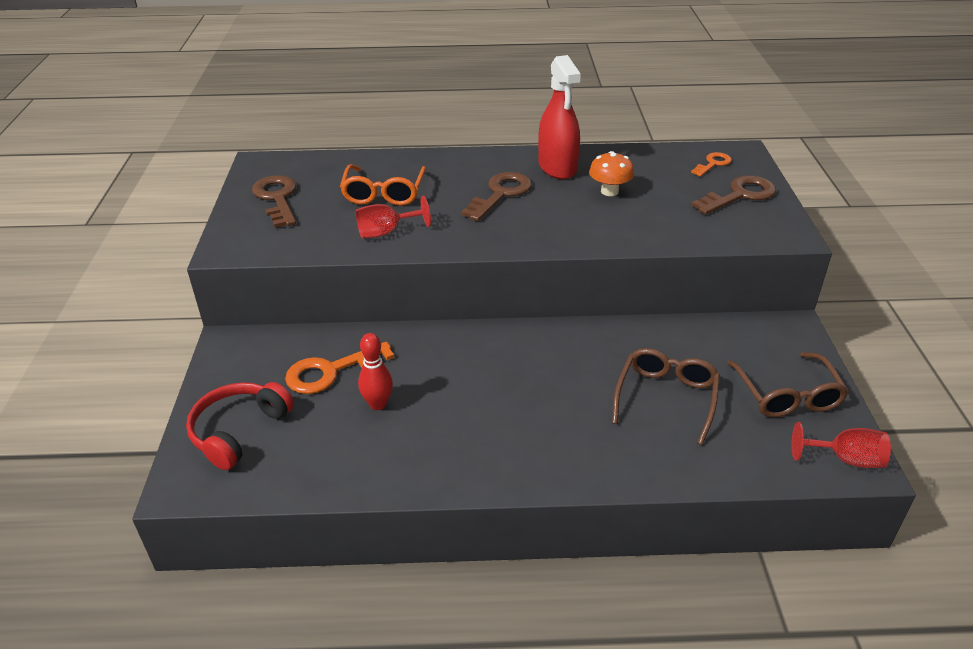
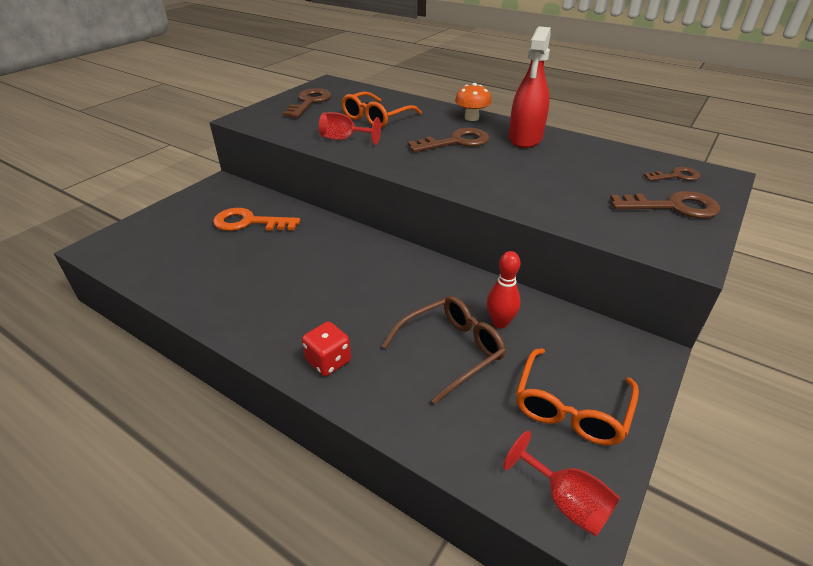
camera: 35 degrees right, 0 degrees up
red headphones [186,382,294,470] -> none
red bowling pin [358,333,393,410] -> red bowling pin moved to [487,251,520,328]
orange mushroom [589,151,634,196] -> orange mushroom moved to [455,83,492,121]
orange key [691,152,732,177] -> brown key [643,167,700,181]
brown glasses [727,352,849,417] -> orange glasses [516,348,639,446]
none -> red dice [302,321,351,376]

